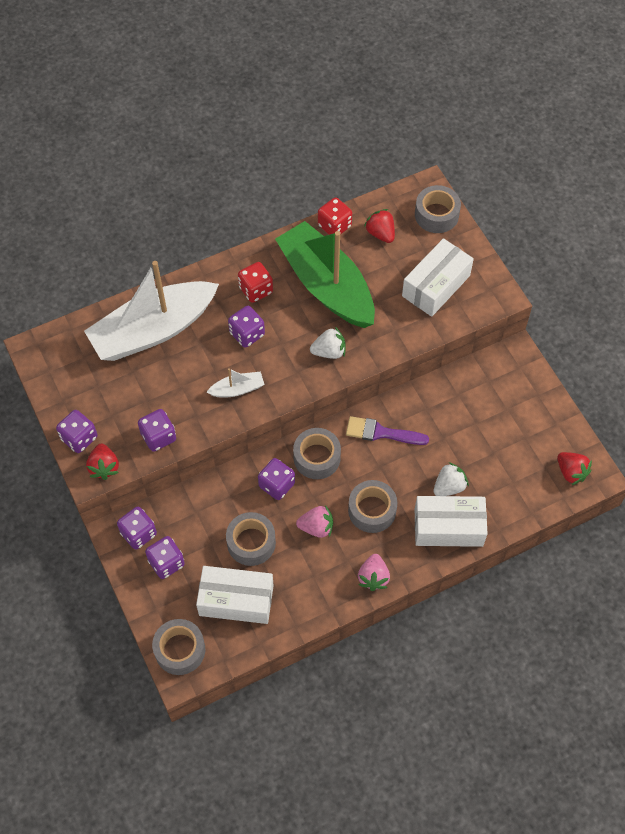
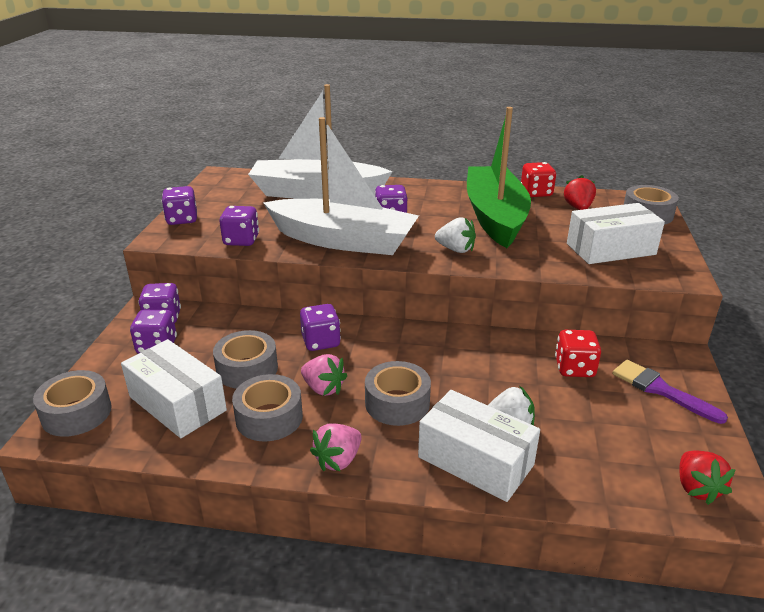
camera: 35 degrees right, 30 degrees down
red strawberry [86,444,119,480] -> none
white boat [207,368,265,398] -> white boat [263,117,419,255], size x2.49
red dice [238,262,273,303] -> red dice moved to [555,330,601,377]
grey tape [293,428,341,479] -> grey tape moved to [232,374,303,442]
purple brush [346,416,429,445] -> purple brush moved to [613,360,728,424]

